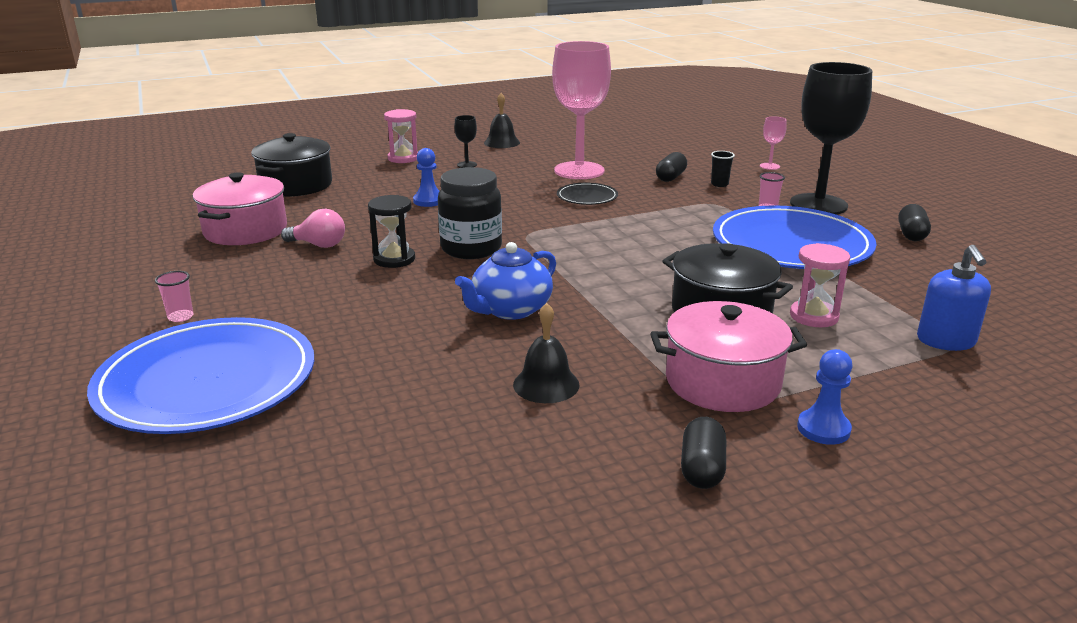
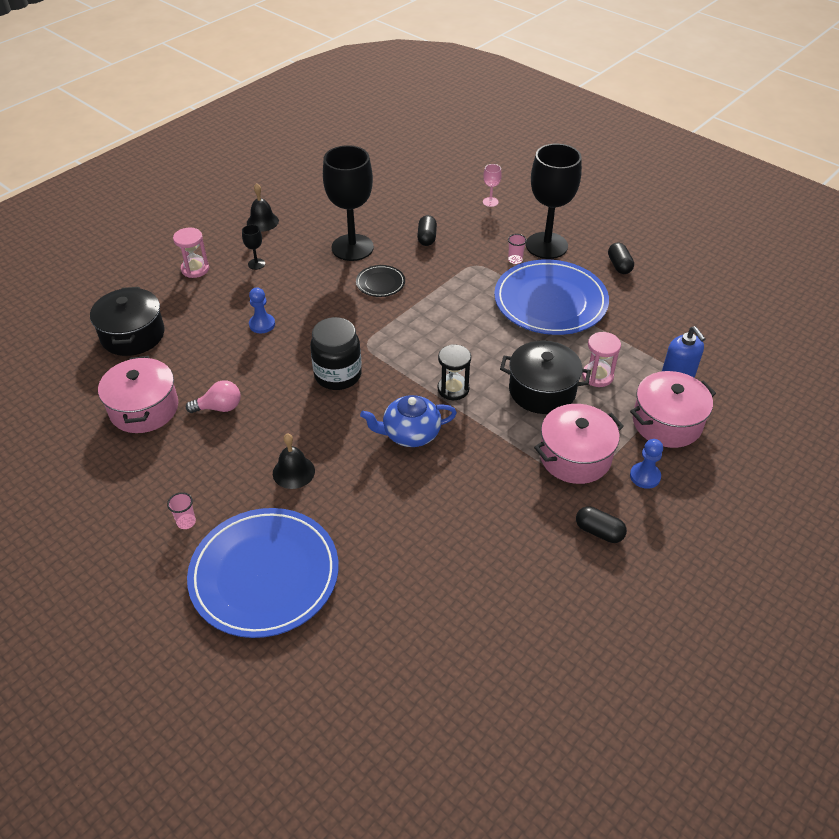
camera: 25 degrees left, 20 degrees up
black hourglass [368,195,415,268] -> black hourglass moved to [438,344,471,400]
blue teapot [455,242,556,320] -> blue teapot turned 60 degrees clockwise [360,395,457,447]
black bell [513,303,580,403] -> black bell moved to [273,433,315,489]
pink goblet [552,41,611,179] -> black goblet [323,145,374,261]
black capsule [681,417,726,489] -> black capsule turned 45 degrees counterclockwise [576,506,627,543]
black cup [711,151,735,187] -> none
none -> pink pot [630,371,716,448]

